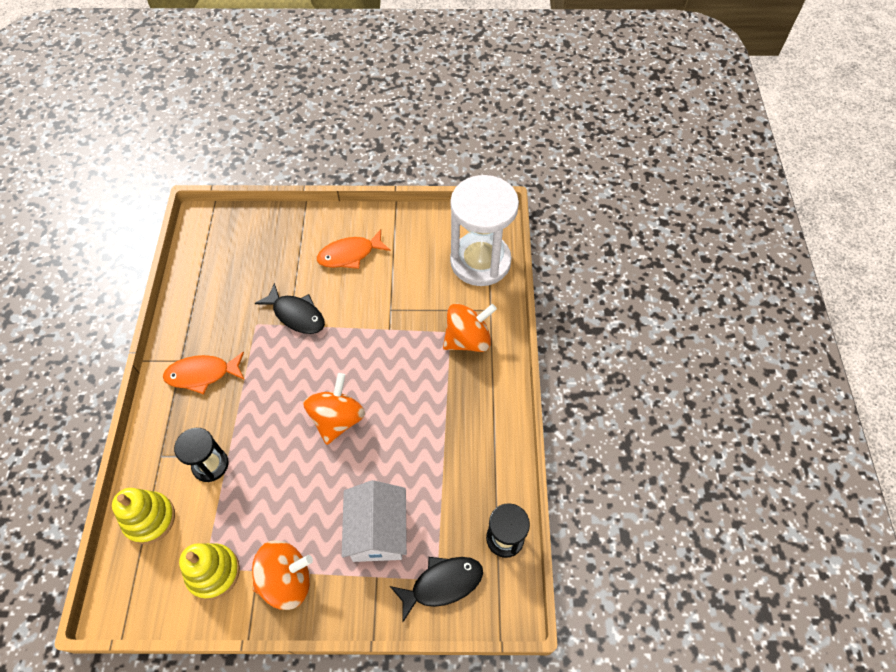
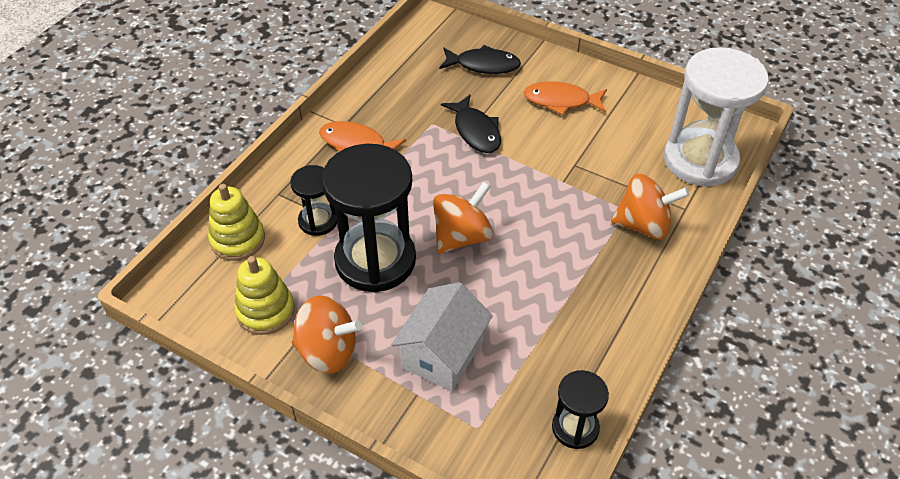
camera: 30 degrees right, 10 degrees down
black fish [390,557,483,622] -> black fish moved to [439,45,521,74]
none -> black hourglass [321,144,416,292]

